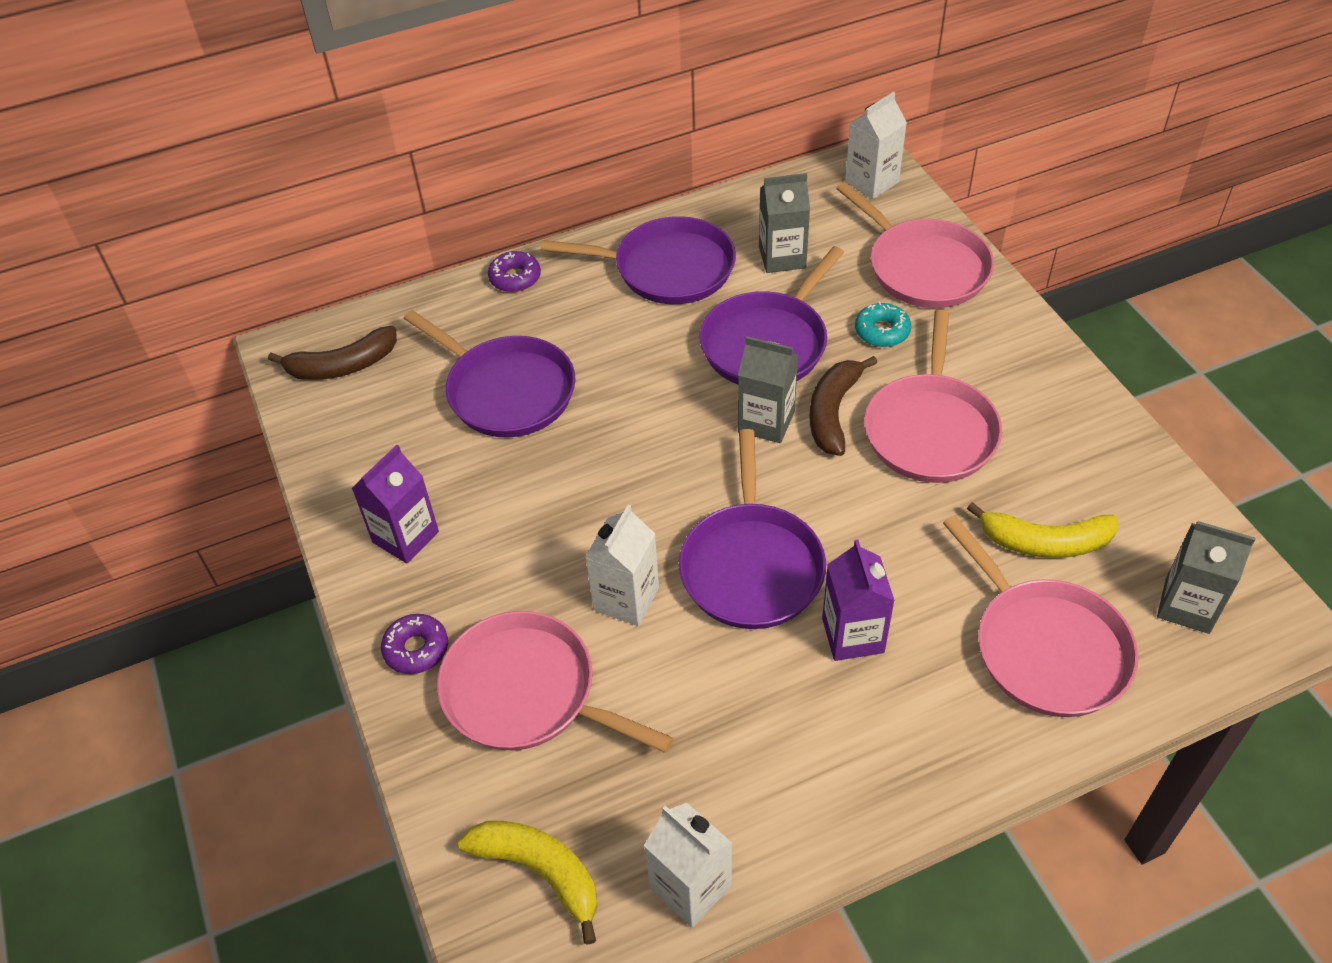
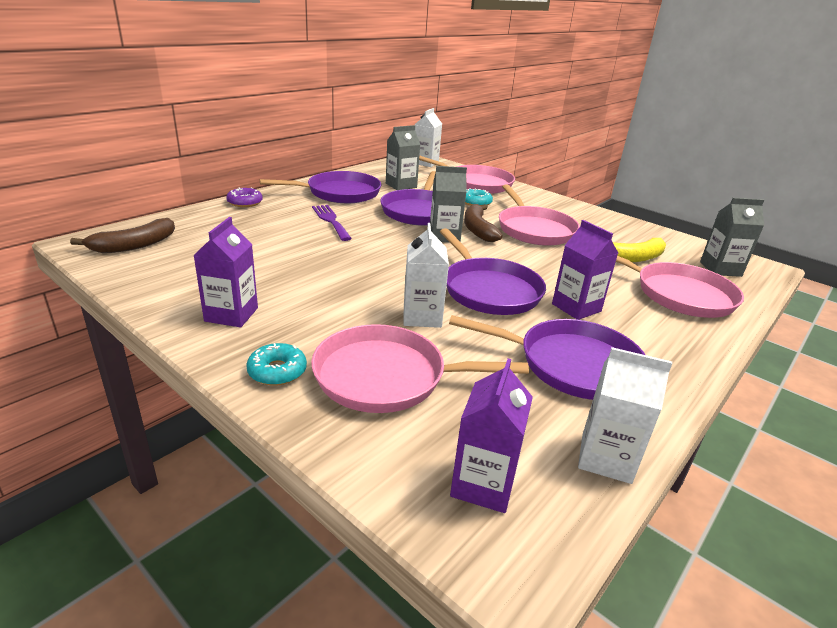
camera: 30 degrees left, 20 degrees down
purple donut [381,614,448,674] -> turquoise donut [246,343,307,386]
purple pan [404,310,576,438] -> purple pan moved to [449,315,645,400]
yellow banana [458,821,597,945] -> purple carton [450,358,533,513]
none -> purple fork [312,205,352,241]

